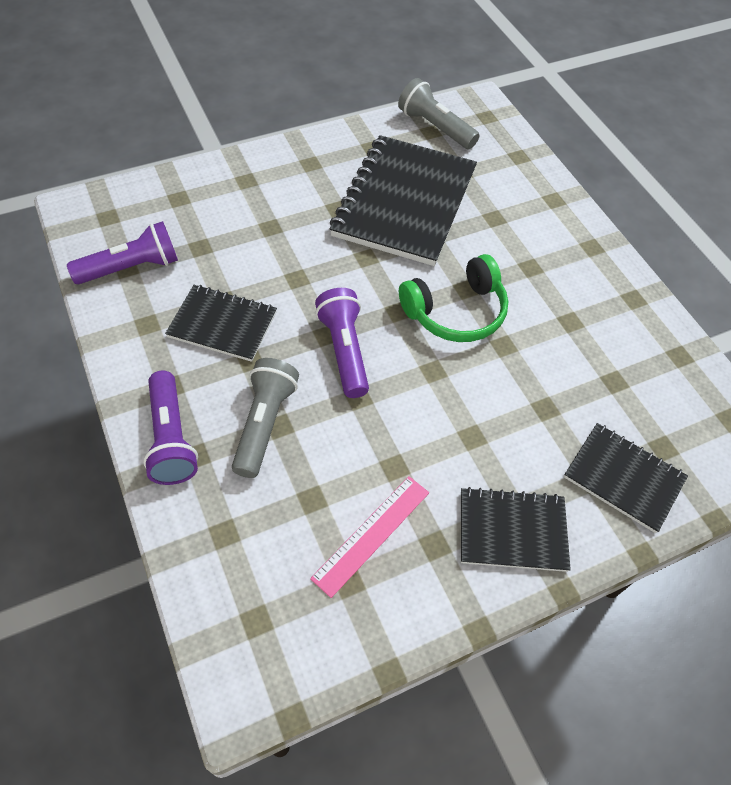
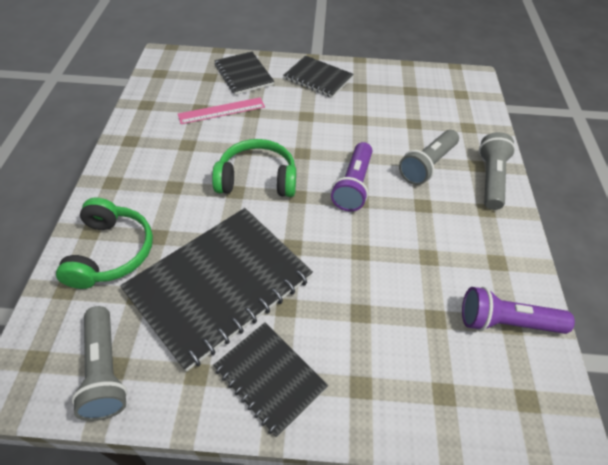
camera: 150 degrees left, 5 degrees down
purple flashlight [143,371,198,485] -> grey flashlight [479,132,516,210]
black notebook [165,285,277,362] -> black notebook moved to [213,322,328,438]
pink ruler [310,476,429,598] -> pink ruler moved to [178,98,265,124]
none -> green headphones [56,197,153,289]

